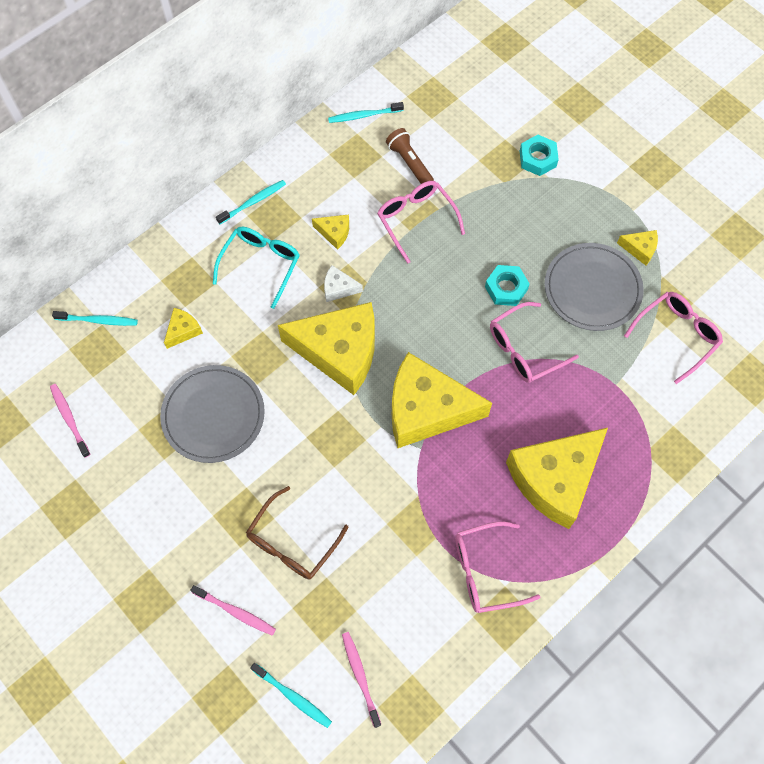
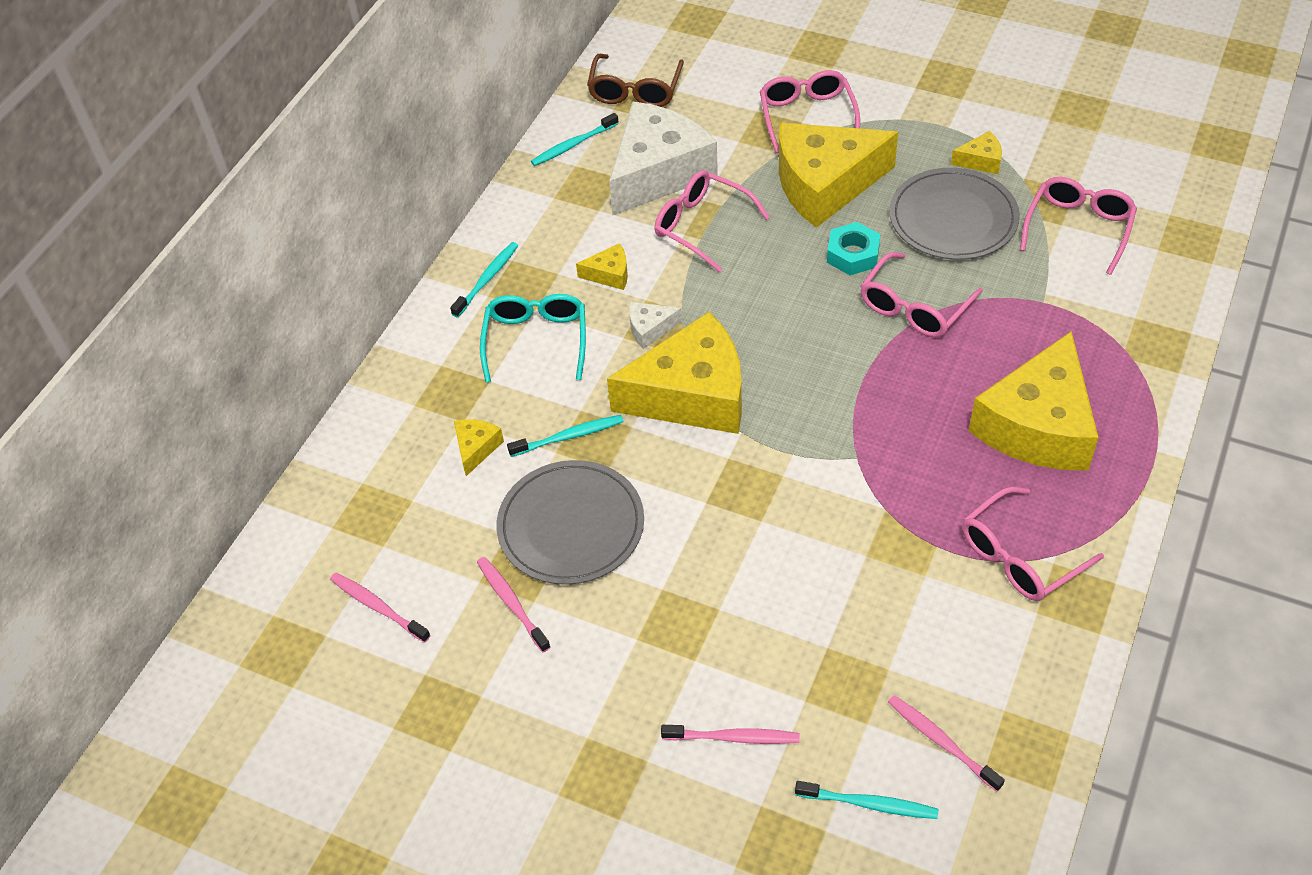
camera: 20 degrees left, 15 degrees down
turquoise toothbrush [52,311,138,326] -> turquoise toothbrush moved to [507,415,623,457]
brown glasses [246,486,349,580] -> brown glasses moved to [587,54,684,107]
brown flashlight [386,128,434,184] -> white cheese [609,102,718,215]
yellow cheese [392,352,492,448] -> yellow cheese moved to [779,123,898,228]
turquoise nut [520,135,559,176] -> pink glasses [760,70,860,153]
none -> pink toothbrush [477,557,551,652]

